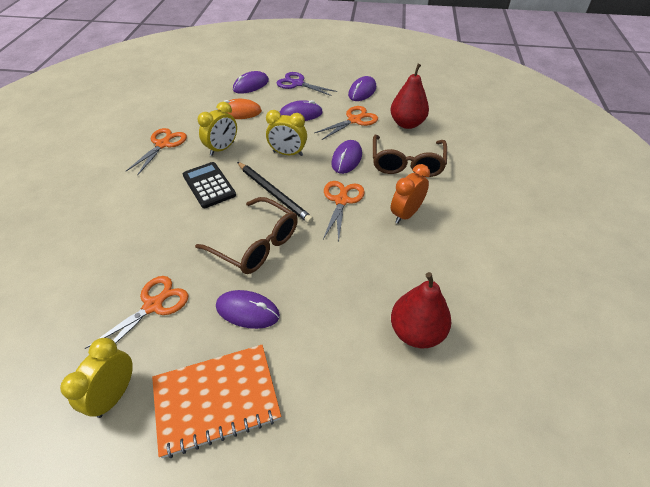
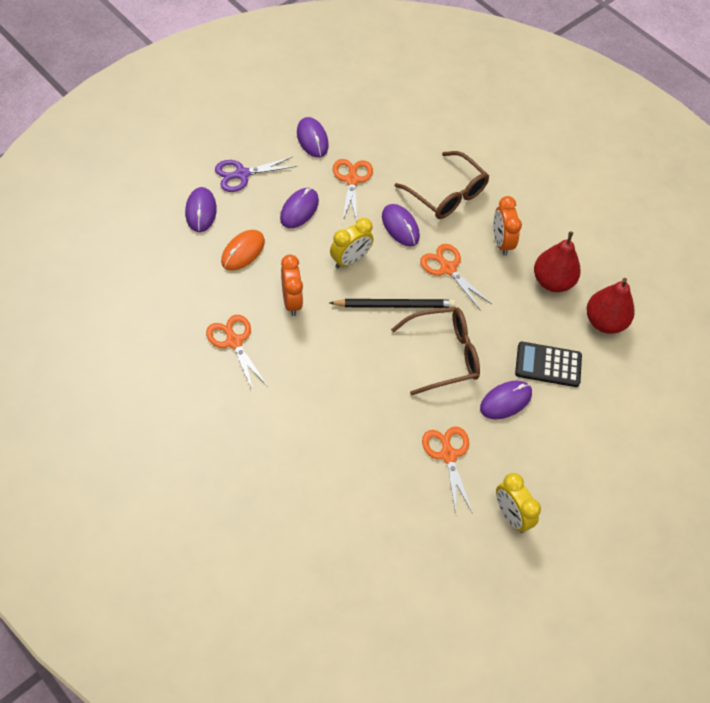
camera: 55 degrees left, 10 degrees up
orange notebook [152,345,281,458] -> none
black calculator [183,162,236,208] -> black calculator moved to [515,342,582,387]
yellow clock [198,102,237,156] -> orange clock [281,254,303,316]
red pear [391,64,429,129] -> red pear moved to [534,232,581,292]

